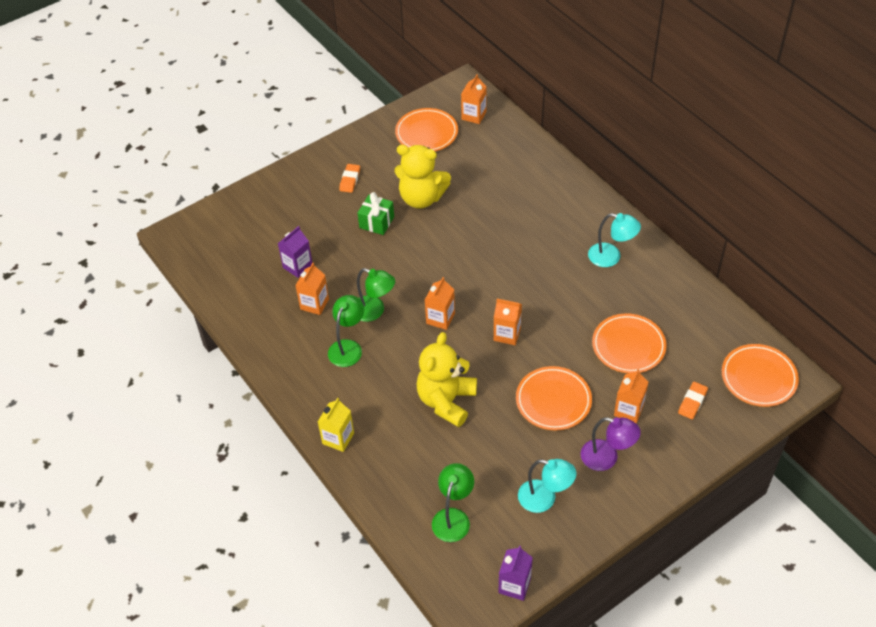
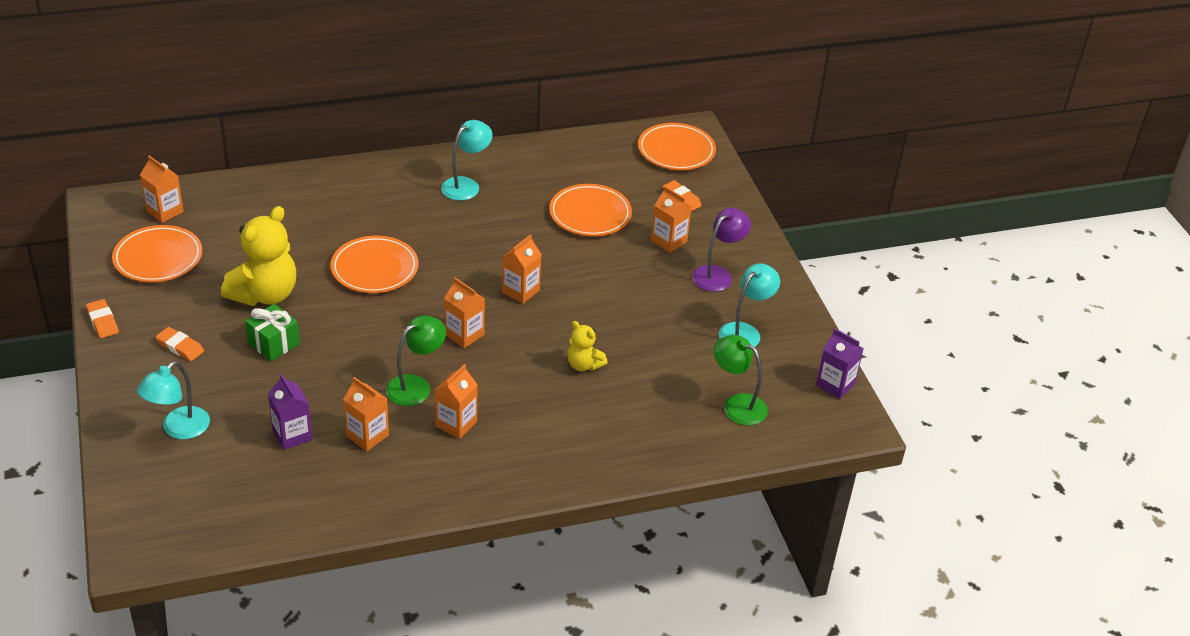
camera: 75 degrees left, 10 degrees down
yellow carton [318,398,354,452] -> none
green lamp [328,295,364,367] -> orange carton [435,364,478,439]
yellow teddy bear [417,332,477,427] -> yellow teddy bear [567,321,608,371], size x0.52
orange plate [516,366,592,430] -> orange plate moved to [330,236,419,293]
none -> orange eraser [86,299,119,338]
none -> turquoise lamp [137,361,210,439]

